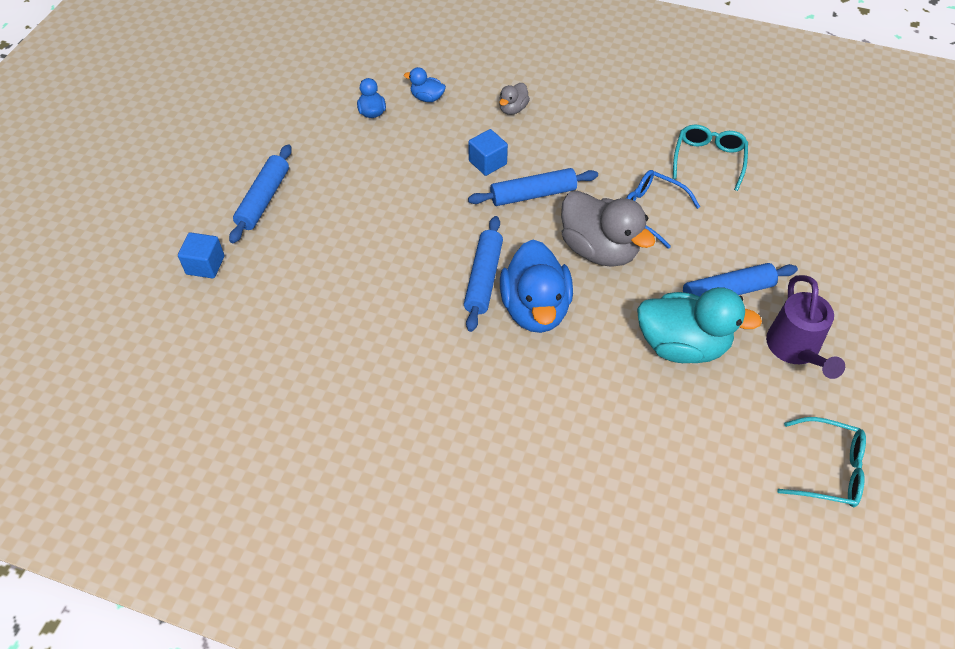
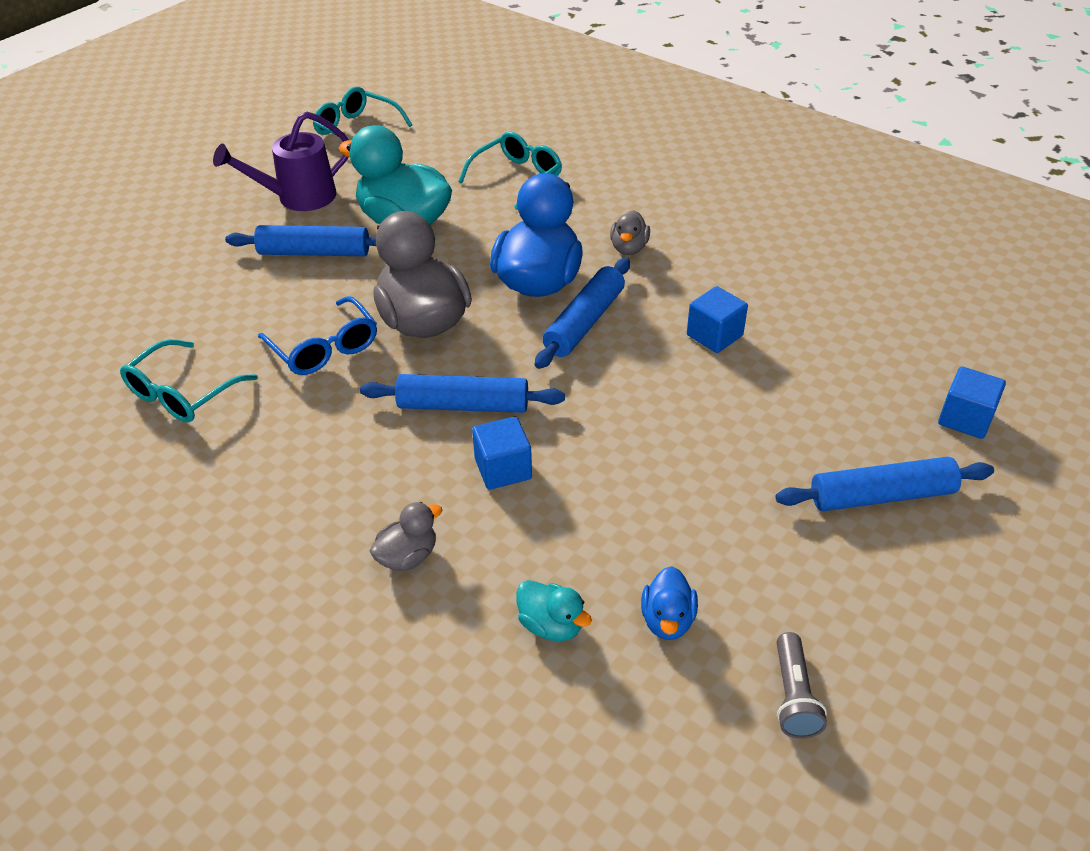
camera: 160 degrees left, 10 degrees down
blue rolling pin [229,144,292,243] -> blue rolling pin turned 45 degrees clockwise [775,457,994,511]
blue duck [404,67,446,102] -> turquoise duck [516,580,592,641]
purple watering can [766,275,845,379] -> purple watering can turned 135 degrees counterclockwise [213,111,349,211]
none -> turquoise glasses [458,131,562,209]
none -> grey duck [610,210,650,255]
none -> blue cube [687,286,748,353]
none -> grey flashlight [777,632,827,739]

